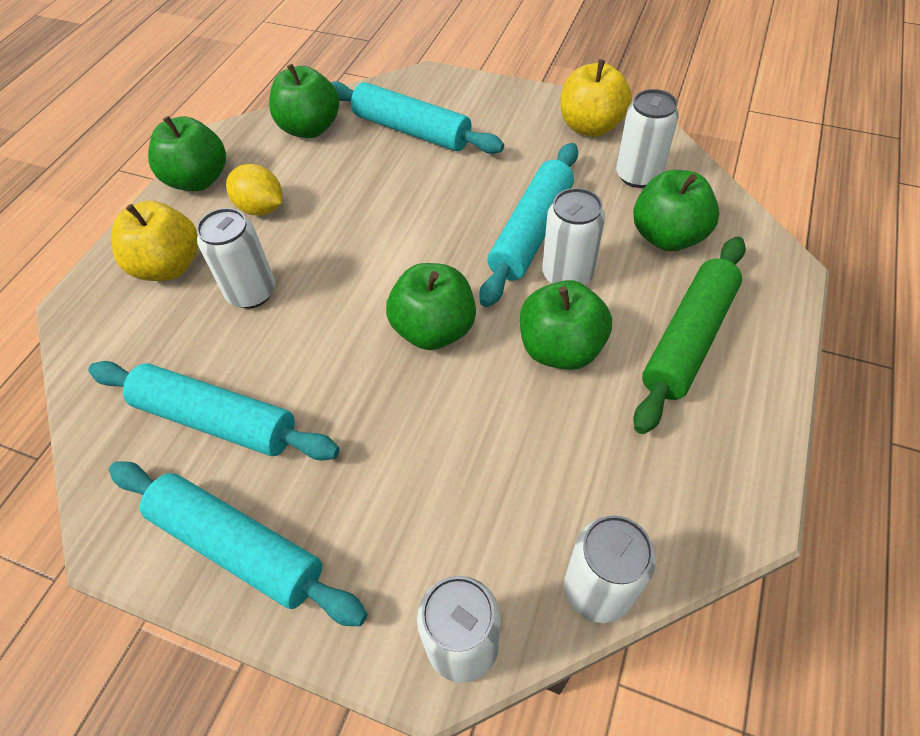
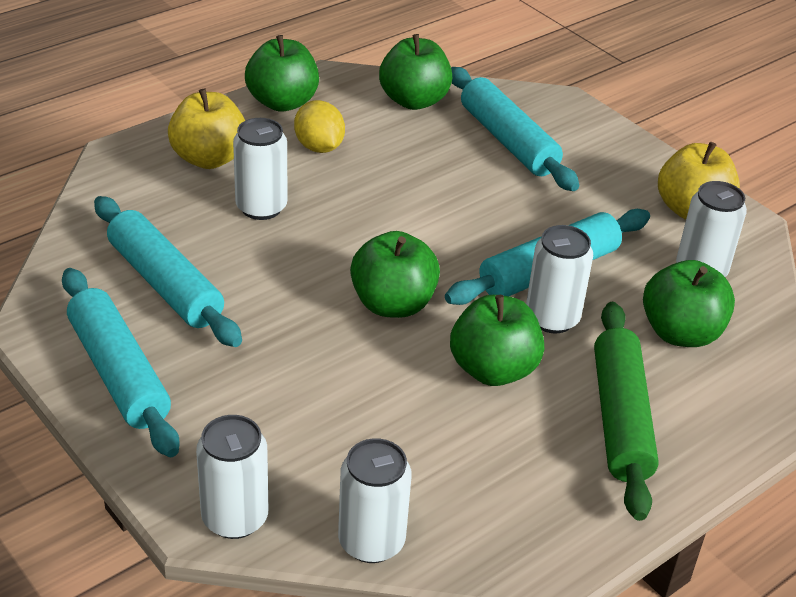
camera: 25 degrees right, 15 degrees down
green rolling pin [634,236,746,434] -> green rolling pin turned 60 degrees counterclockwise [594,302,659,521]

